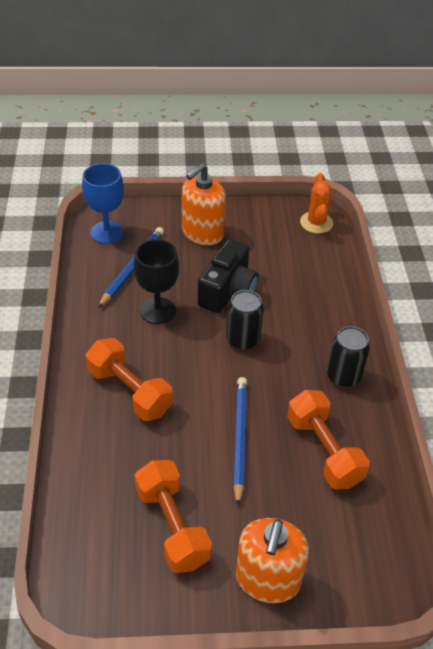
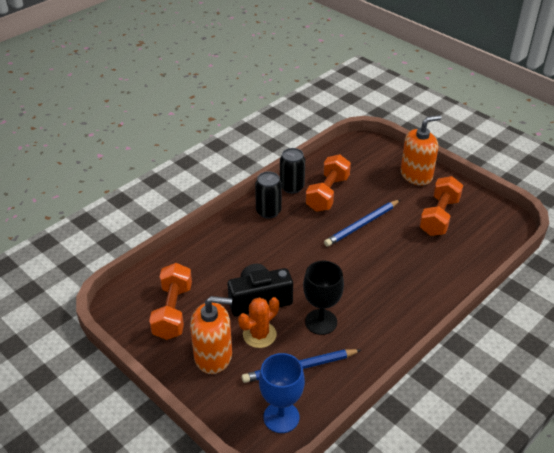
camera: 130 degrees left, 5 degrees down
orange dumbbell [86,338,173,421] -> orange dumbbell moved to [149,263,192,340]
black can [226,290,264,351] -> black can moved to [280,148,305,194]
orange cactus [300,173,333,234] -> orange cactus moved to [238,297,279,348]

